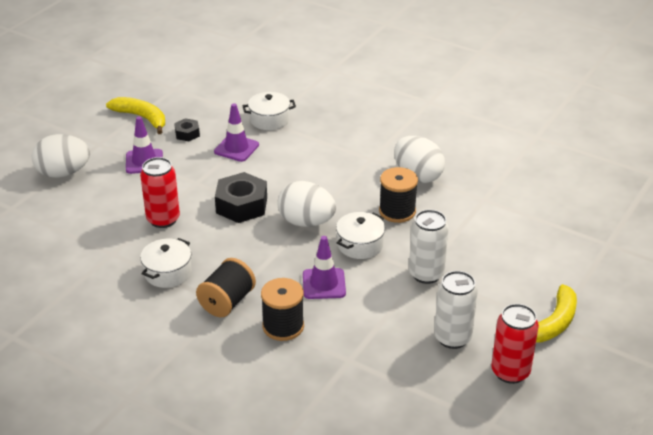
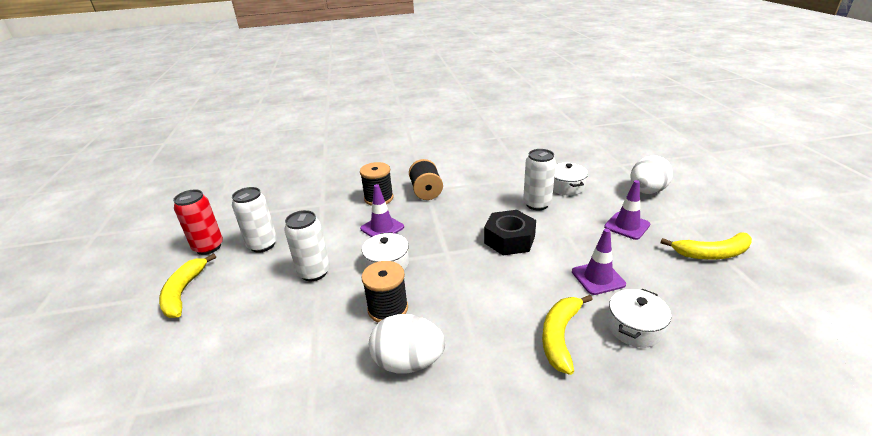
camera: 140 degrees right, 5 degrees down
red can [140,157,180,228] -> white can [523,149,556,210]
white pot [140,238,192,288] -> white pot moved to [553,163,588,195]
black nut [174,118,200,141] -> none
white egg [278,181,336,227] -> none
none -> yellow banana [542,295,593,375]

